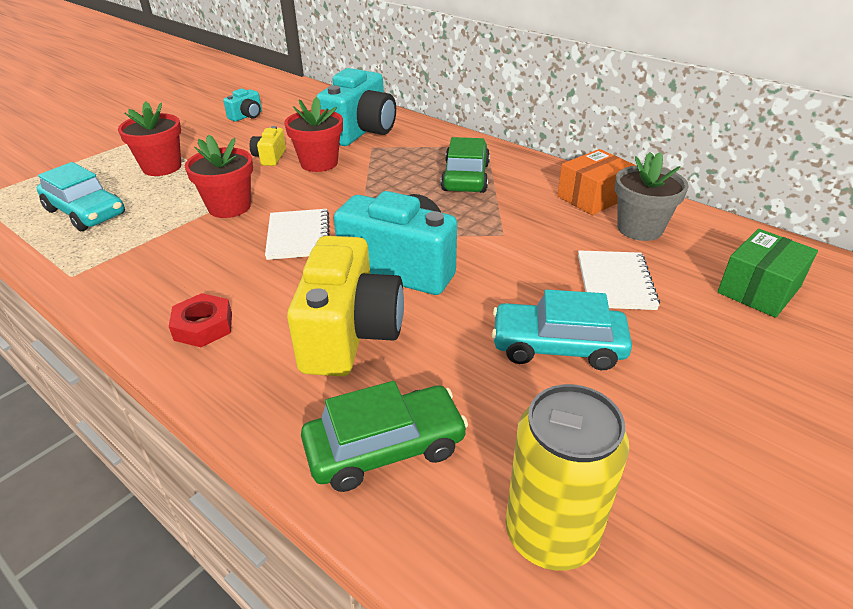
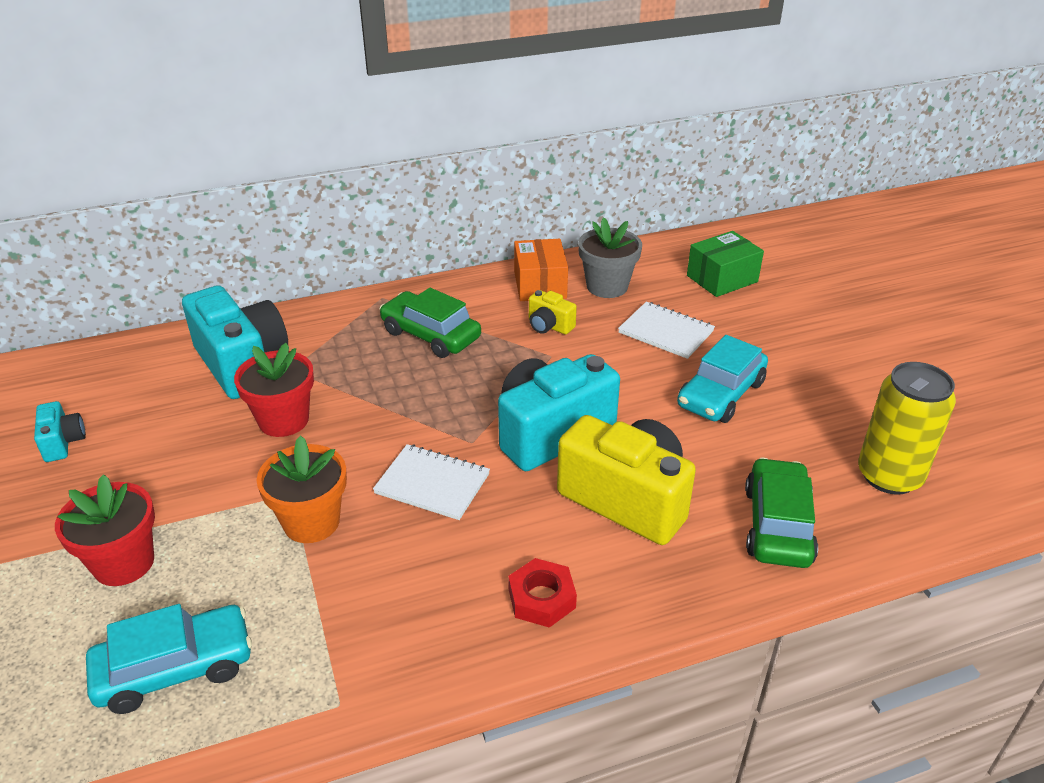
camera: 60 degrees left, 0 degrees up
red flower pot [185,134,253,218] -> orange flower pot [257,435,347,543]
yellow camera [250,126,286,166] -> yellow camera moved to [529,290,577,335]
green box [717,229,818,318] -> green box turned 75 degrees clockwise [687,231,764,297]

